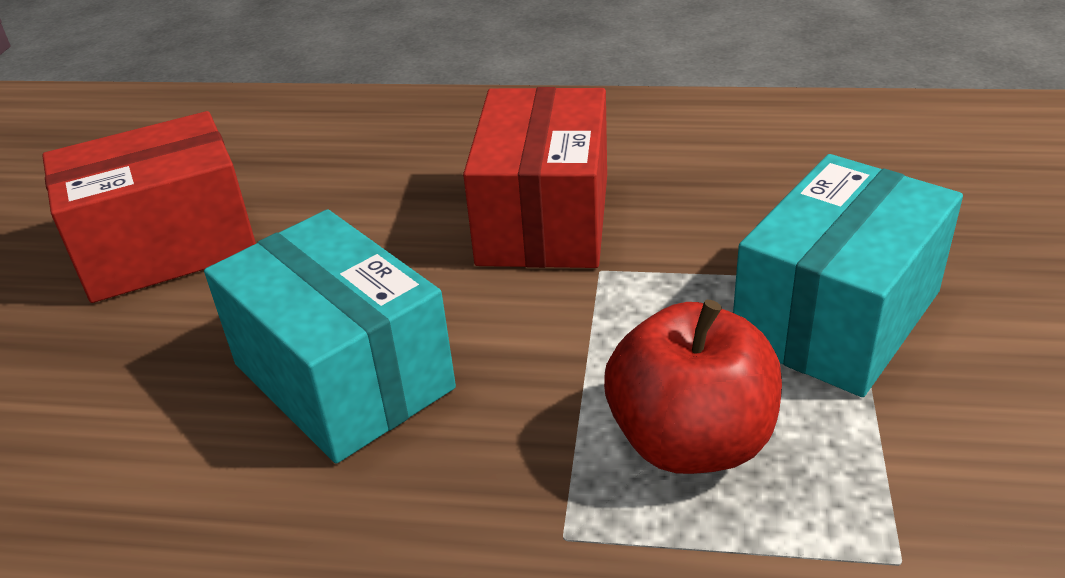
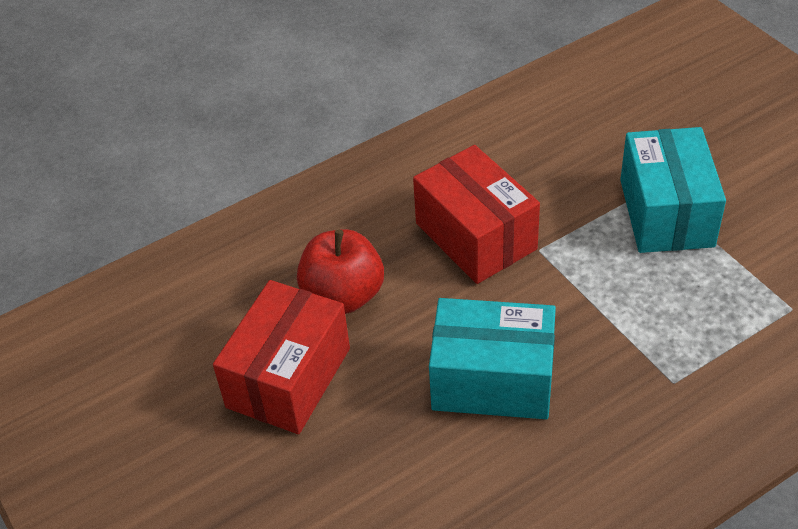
camera: 40 degrees left, 10 degrees up
red apple [604,300,782,474] -> red apple moved to [297,229,384,314]

